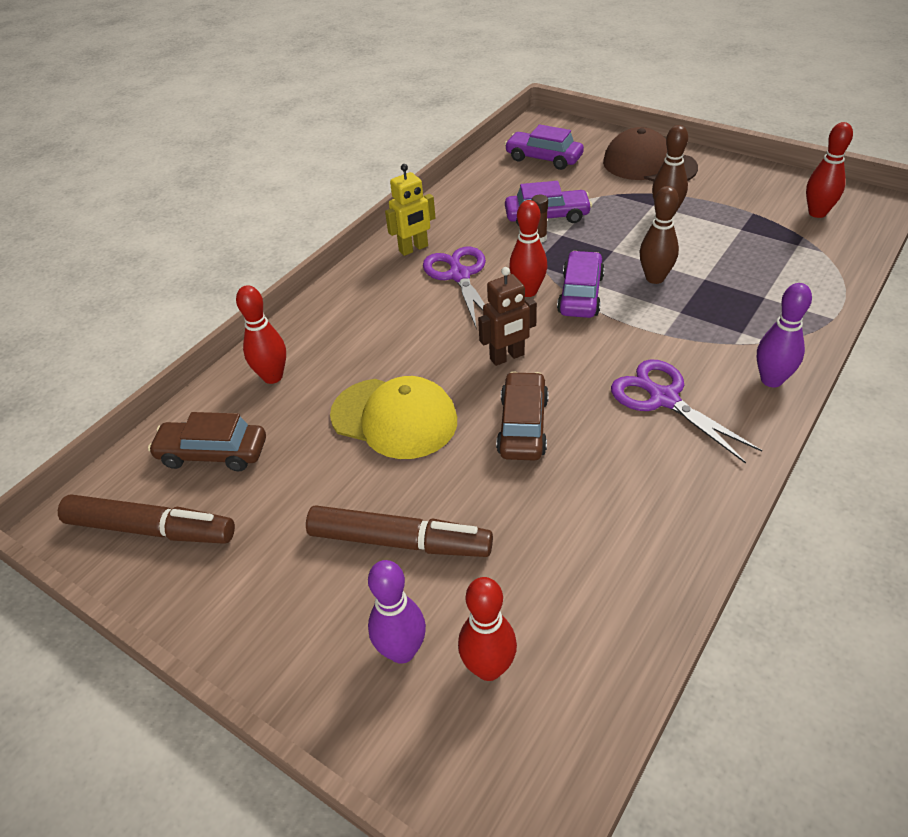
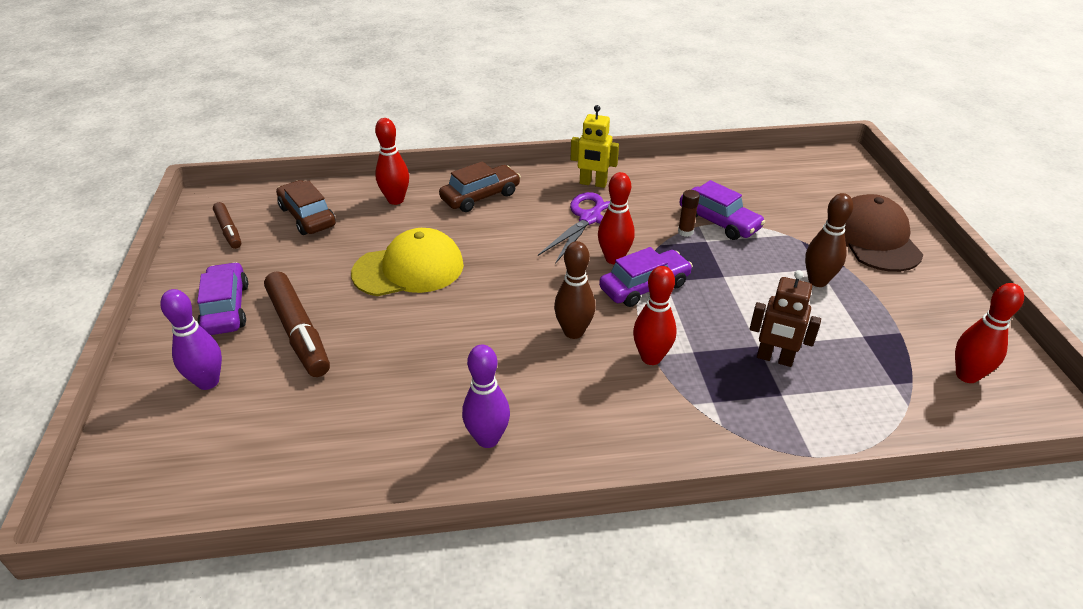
camera: 45 degrees right, 5 degrees down
brown marker [58,494,235,544] -> brown marker [213,202,241,249], size x0.58
yellow cap [330,376,457,459] -> yellow cap turned 90 degrees counterclockwise [351,228,464,296]
red bowling pin [458,577,517,681] -> red bowling pin moved to [633,266,677,365]
brown robot [478,267,537,366] -> brown robot moved to [750,270,821,367]
brown car [496,371,549,461] -> brown car moved to [439,161,521,212]
purple car [505,124,584,170] -> purple car moved to [197,262,248,335]
purple scissors [611,359,762,464] -> none
brown bowling pin [640,186,679,284] -> brown bowling pin moved to [554,241,595,339]
purple bowling pin [757,283,812,388] -> purple bowling pin moved to [462,345,510,448]

